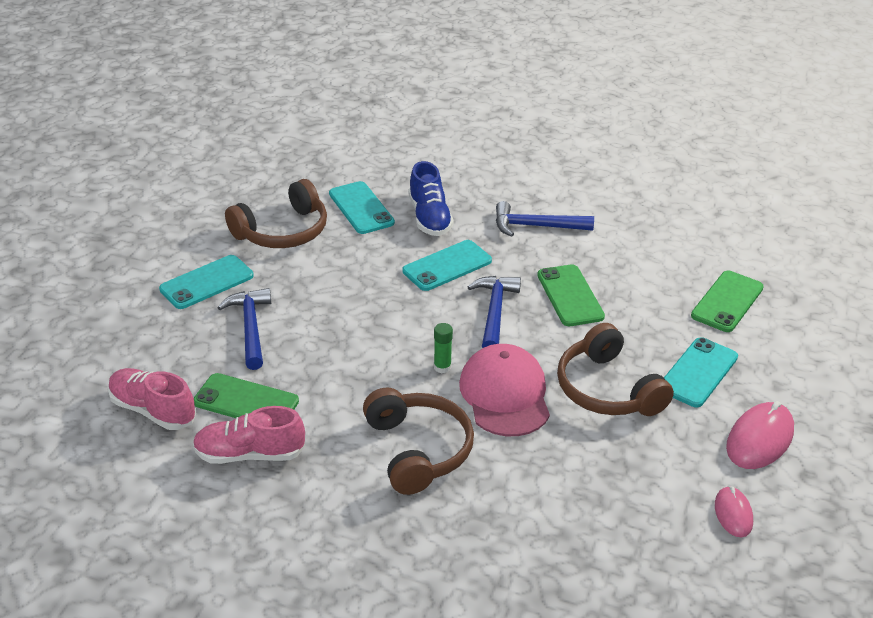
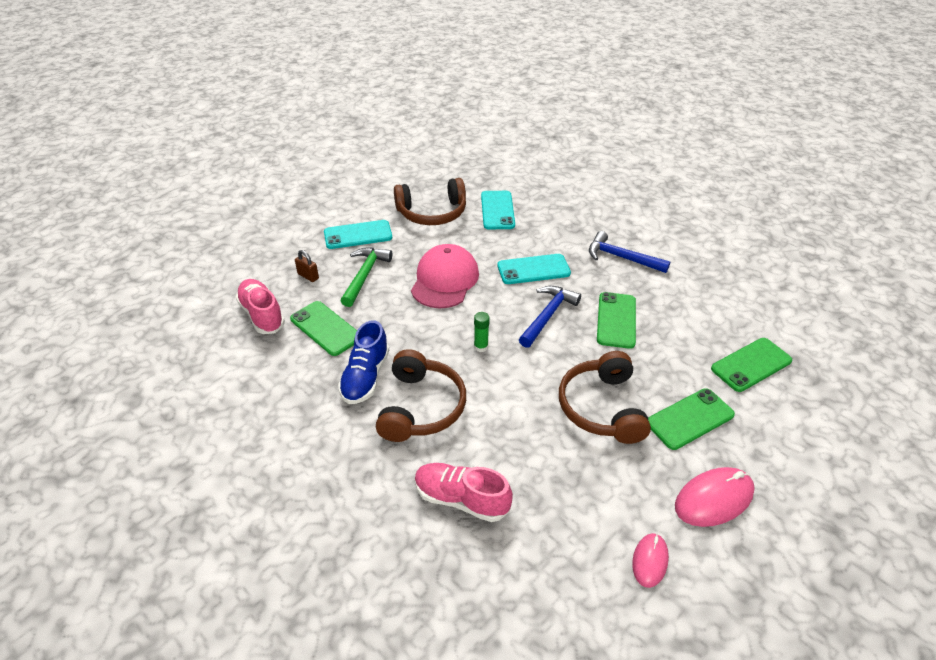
camera: 25 degrees right, 5 degrees up
pink shoe [193,406,305,464] -> pink shoe moved to [415,463,513,522]
blue hammer [217,288,271,370] -> green hammer [341,248,393,307]
blue shoe [409,161,454,236] -> blue shoe moved to [338,320,389,404]
pink cap [459,344,550,436] -> pink cap moved to [411,244,479,308]
turquoise phone [664,337,738,407] -> green phone [648,388,735,450]
none -> brown padlock [295,250,319,282]

